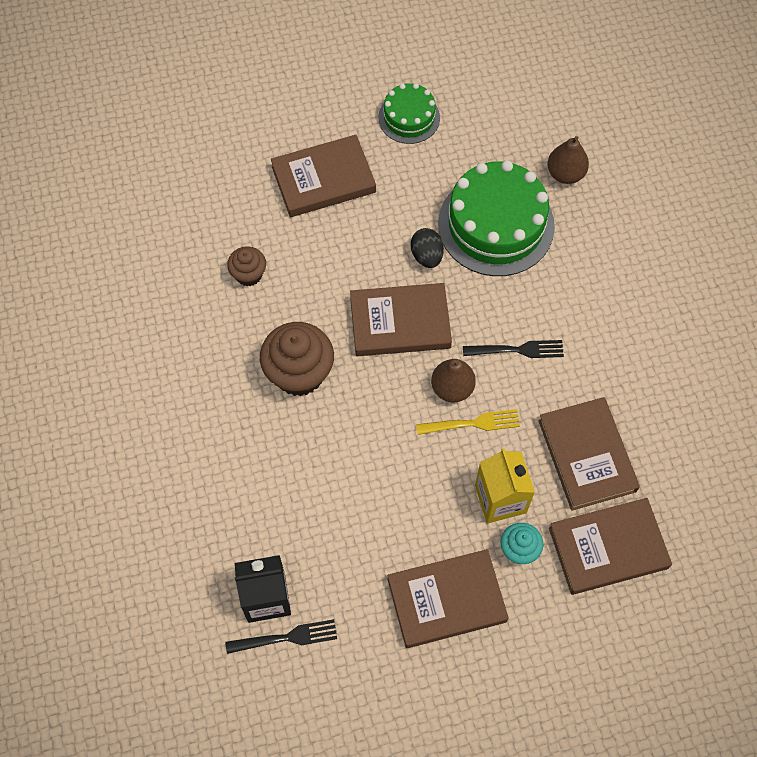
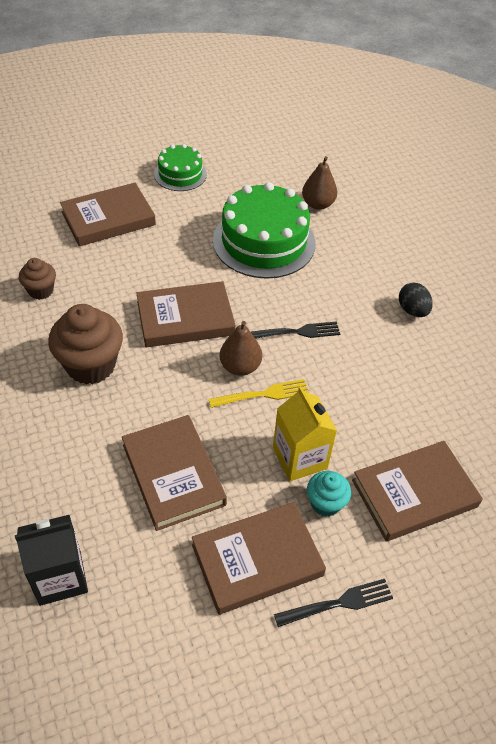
camera: 10 degrees left, 15 degrees down
black fork [225,619,337,654] -> black fork moved to [274,579,393,627]
black egg [411,228,444,268] -> black egg moved to [399,282,433,317]
brown book [538,397,640,511] -> brown book moved to [122,415,227,531]

